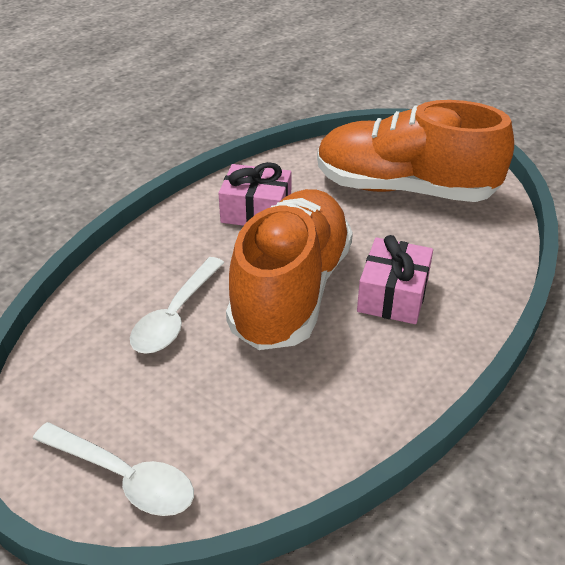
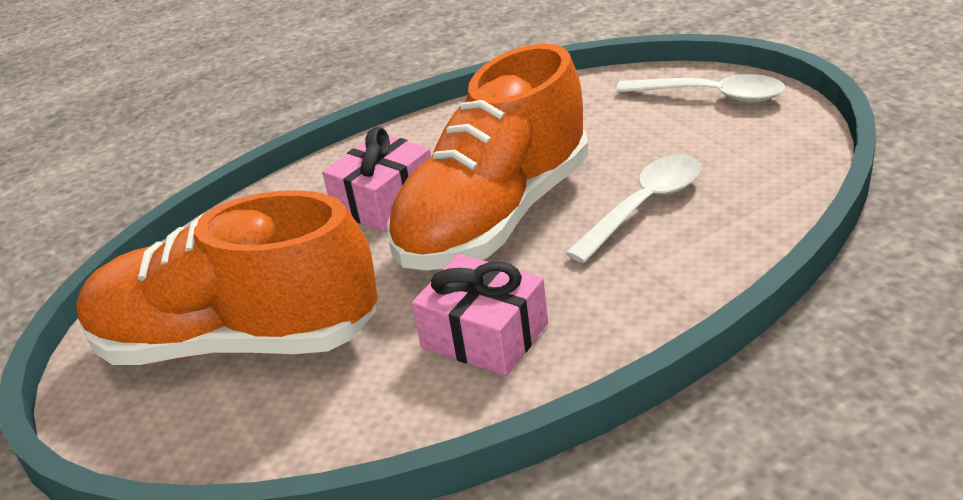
camera: 155 degrees left, 5 degrees down
white spoon [33,422,194,516] -> white spoon turned 150 degrees clockwise [616,74,785,102]
orange shoe [317,100,514,202] -> orange shoe turned 150 degrees clockwise [76,190,378,365]

